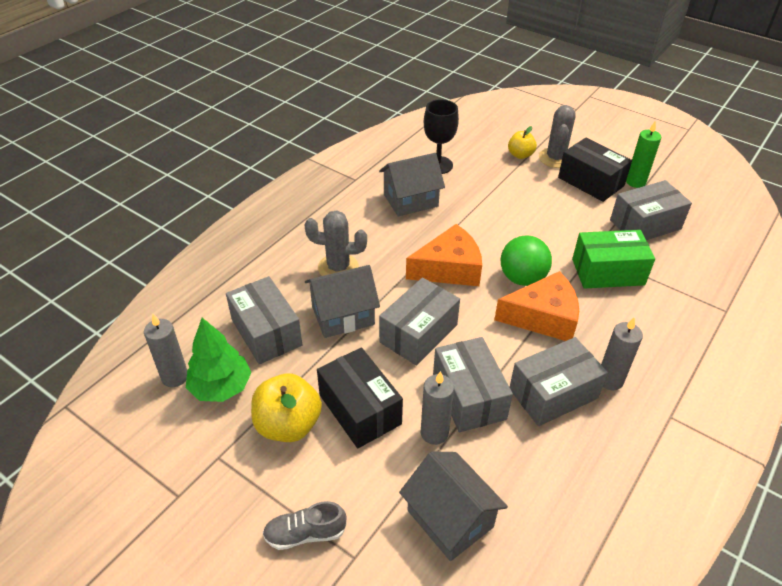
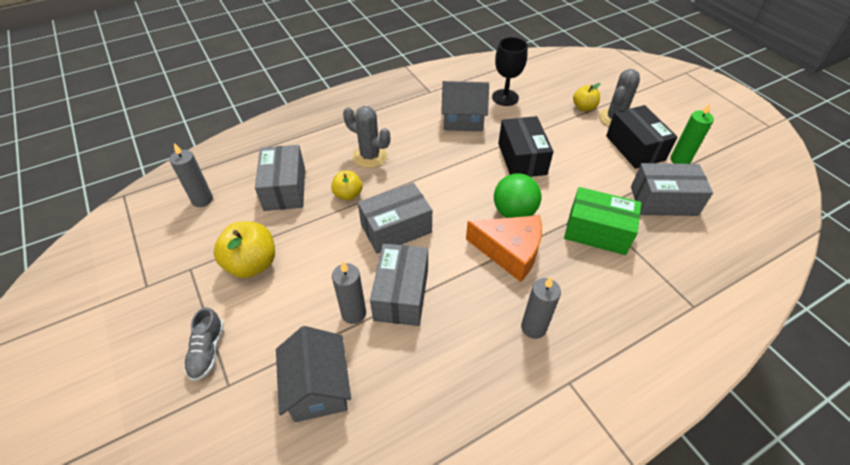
camera: 25 degrees right, 5 degrees up
green tree [186,318,251,402] -> none
grey shoe [263,501,347,550] -> grey shoe turned 105 degrees counterclockwise [184,307,224,381]
grey house [305,265,380,338] -> yellow apple [331,171,362,201]
black box [317,347,403,448] -> black box moved to [498,116,554,177]
orange cheese [406,224,482,286] -> none
grey box [510,337,608,426] -> none

